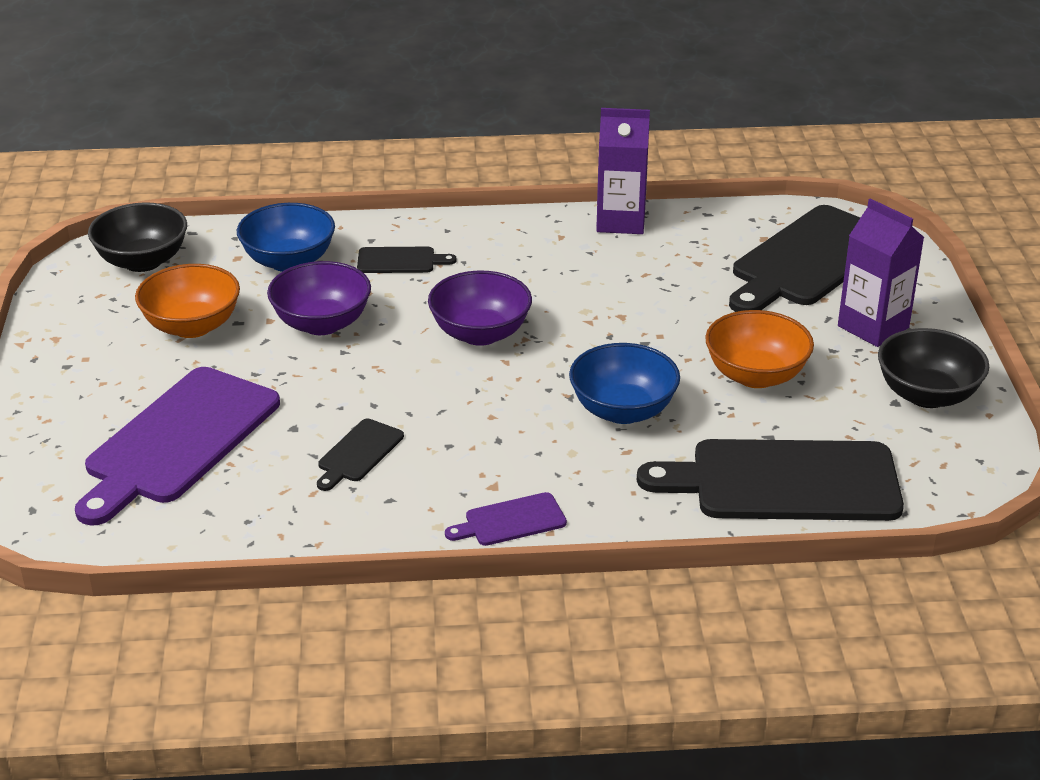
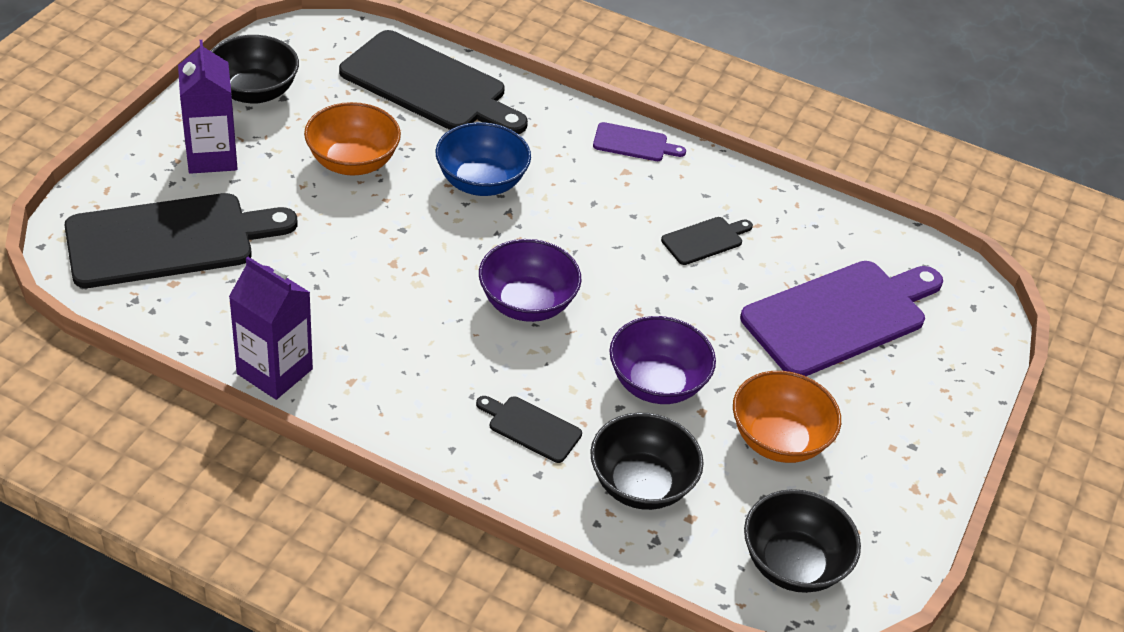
camera: 155 degrees left, 10 degrees up
blue bowl [237,203,335,272] -> black bowl [590,413,704,510]

